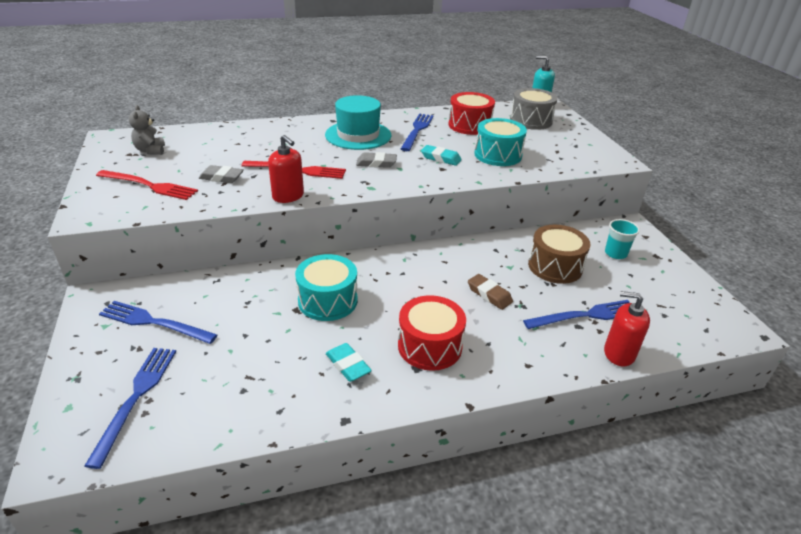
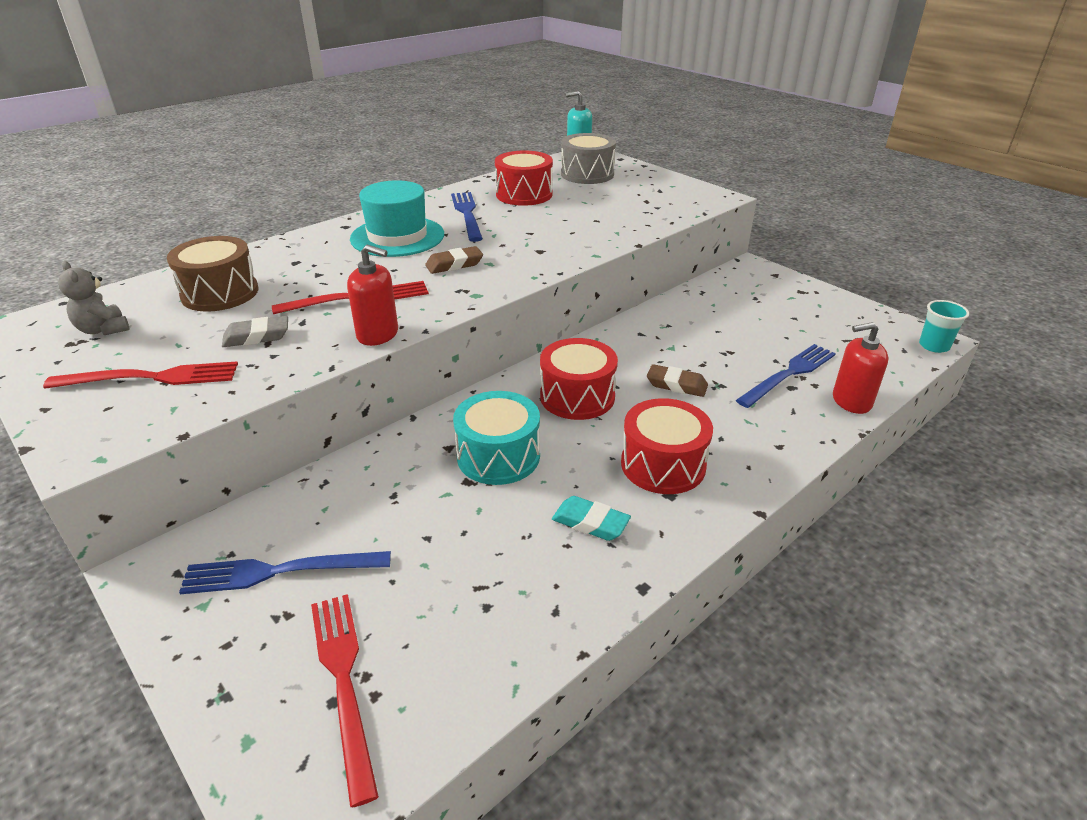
camera: 25 degrees left, 0 degrees up
blue fork [84,348,176,469] -> red fork [311,594,379,807]
grey eraser [356,152,397,168] -> brown eraser [425,246,483,274]
turquoise eraser [421,145,462,166] -> none
turquoise drum [474,118,527,166] -> none
brown drum [528,225,590,284] -> brown drum moved to [167,236,259,312]
turquoise cup [605,219,640,259] -> turquoise cup moved to [919,300,969,353]
none -> red drum [540,338,618,420]

